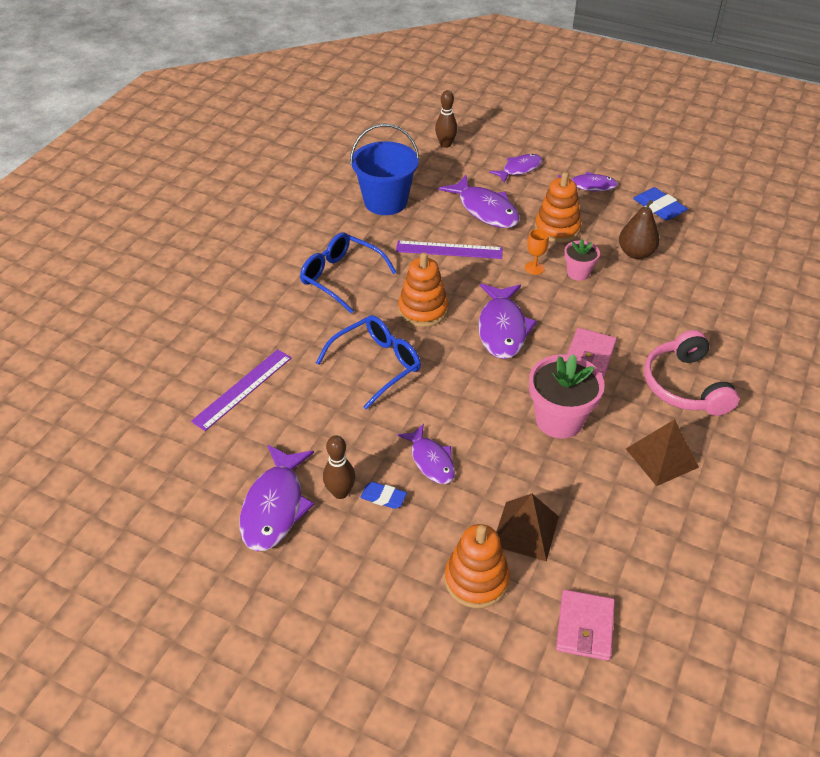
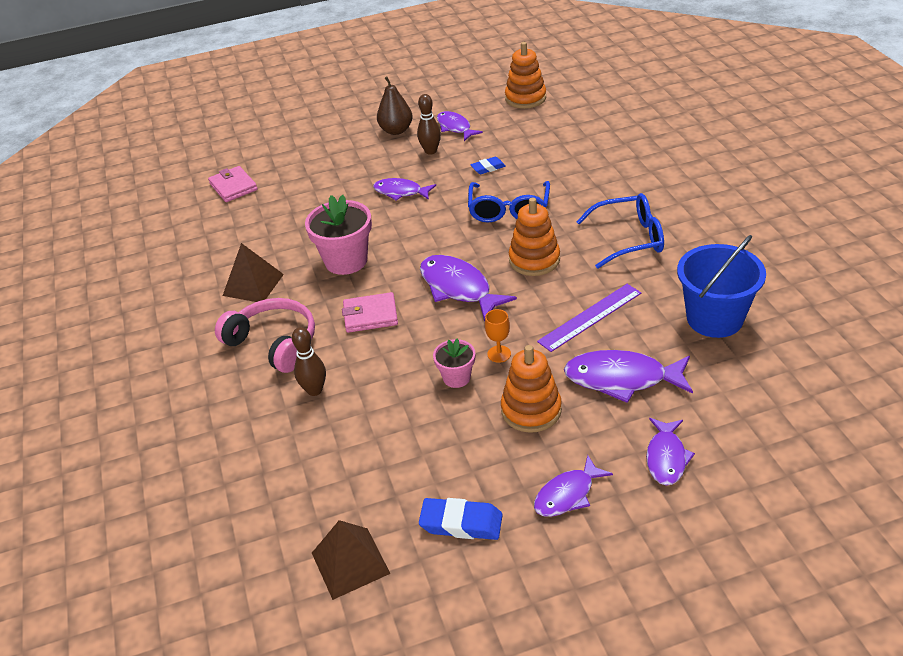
camera: 140 degrees right, 5 degrees down
purple ruler [191,349,292,431] -> none
purple fish [239,445,314,551] -> purple fish [437,111,483,141], size x0.64
blue eraser [360,482,407,509] -> blue eraser moved to [470,157,506,174]
brown bowling pin [435,90,457,148] -> brown bowling pin moved to [292,327,326,396]
orange stacking toy [445,524,510,608] -> orange stacking toy moved to [505,42,546,109]
brown pyramid [496,494,559,561] -> brown pyramid moved to [312,520,391,600]
pink wallet [567,328,617,376] -> pink wallet turned 75 degrees counterclockwise [342,292,398,333]
brown pear [619,200,660,259] -> brown pear moved to [377,76,413,135]

